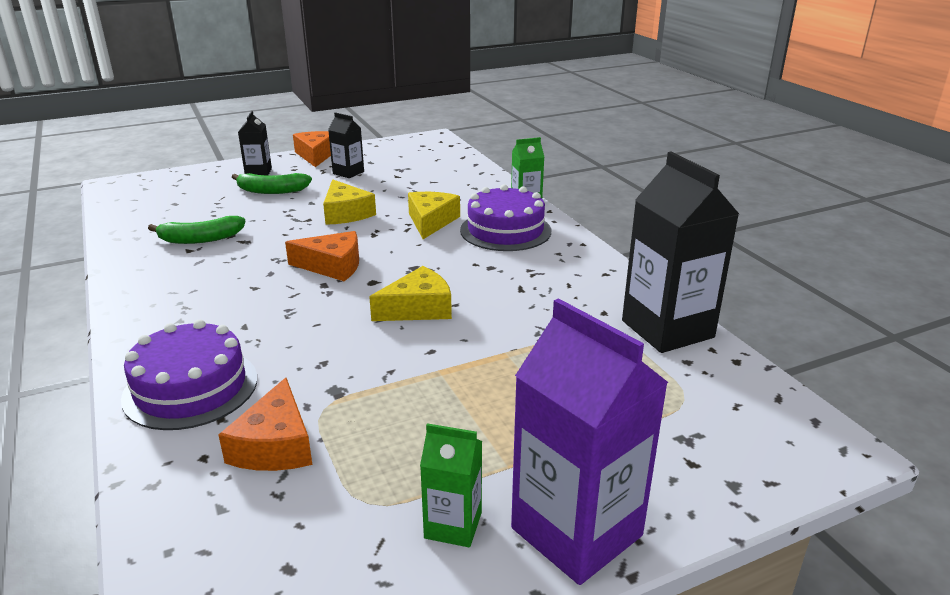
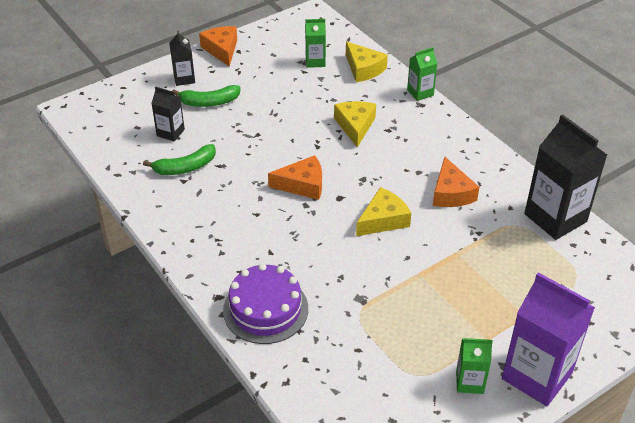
camera: 10 degrees left, 15 degrees up
orange cheese [218,378,312,471] -> orange cheese moved to [433,157,479,207]
yellow cheese [323,179,376,225] -> yellow cheese moved to [346,41,388,82]
black carton [328,112,364,178] -> black carton moved to [151,87,185,142]
purple cake [460,184,551,251] -> none
none -> green carton [305,19,326,68]

